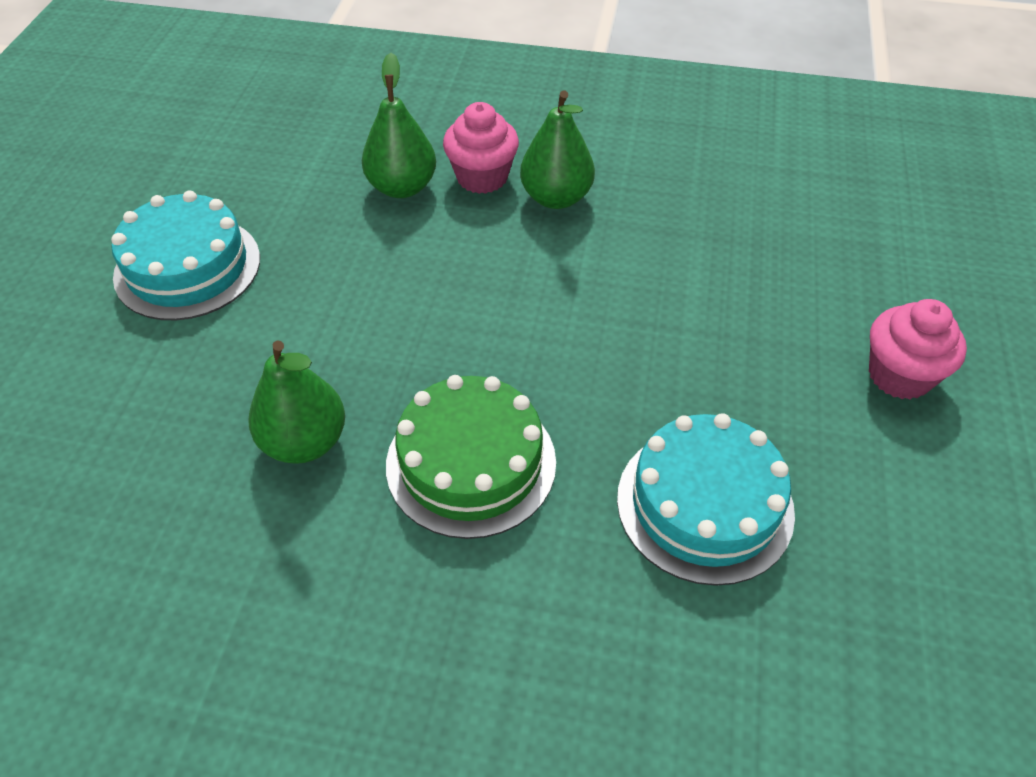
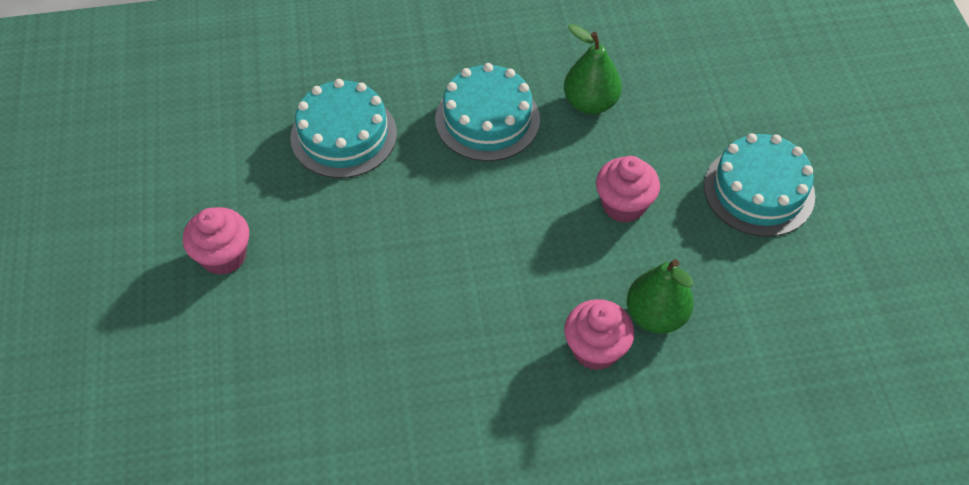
camera: 160 degrees right, 5 degrees up
green cake [386,375,556,539] -> turquoise cake [435,63,540,161]
green pear [520,90,595,209] -> none
none -> pink cupcake [596,156,660,223]

